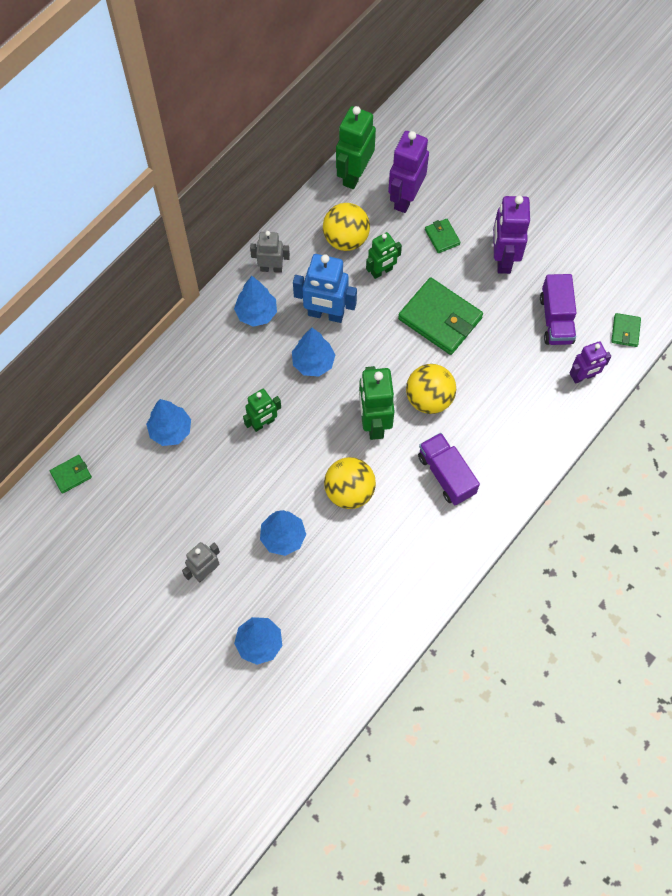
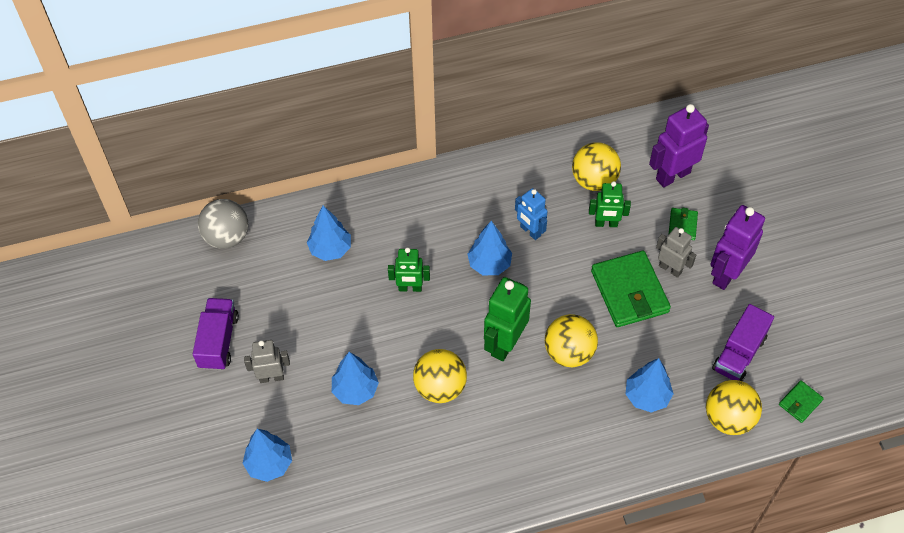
camera: 35 degrees right, 10 degrees down
green wallet [50,455,92,494] -> grey ball [198,199,248,249]
blue tree [234,276,277,327] -> blue tree moved to [625,358,674,413]
grey robot [250,231,290,273] -> grey robot moved to [656,227,696,278]
blue robot [293,254,357,323] -> blue robot [515,188,548,240], size x0.63
green robot [336,106,376,189] -> none
purple truck [418,433,480,505] -> purple truck moved to [193,298,239,371]
purple robot [570,341,611,384] -> yellow ball [706,380,762,435]

